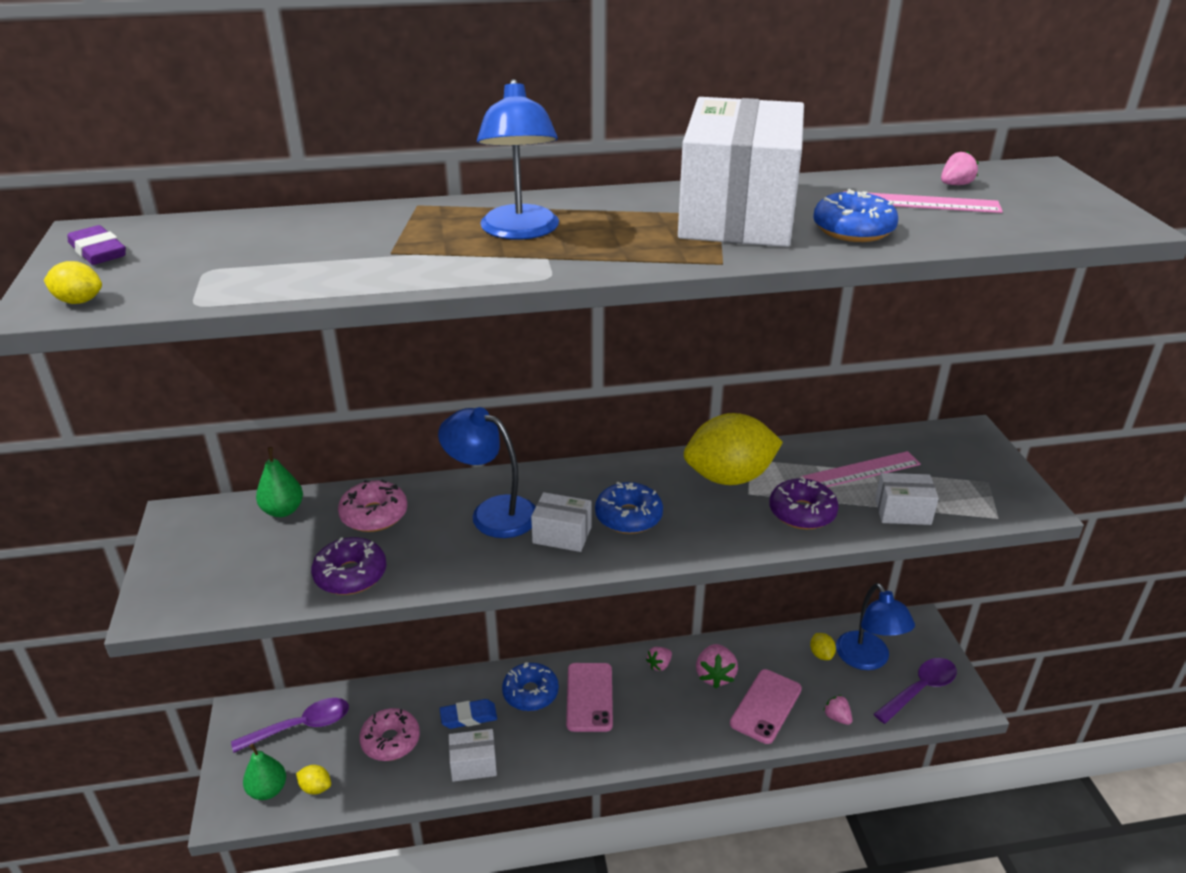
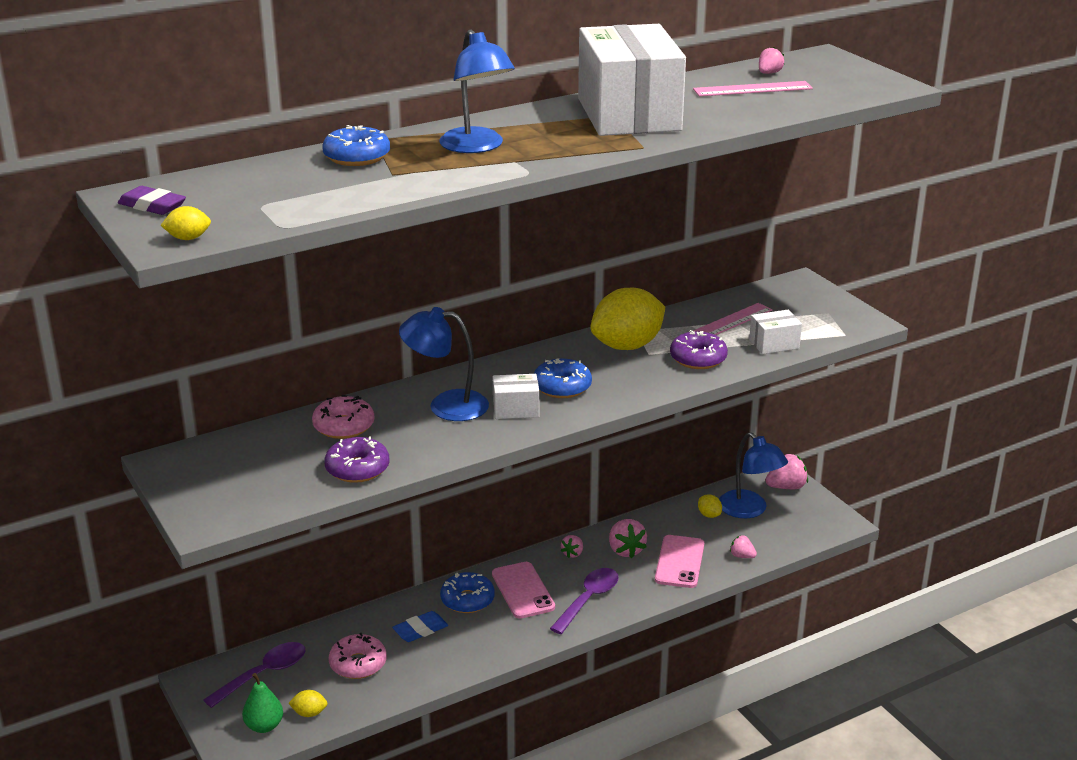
camera: 20 degrees left, 5 degrees down
green pear [256,447,303,517] -> none
white box [449,729,497,782] -> none
blue donut [813,189,898,242] -> blue donut moved to [322,125,390,166]
purple spoon [874,658,957,724] -> purple spoon moved to [550,568,619,634]
none -> pink strawberry [765,454,808,489]

